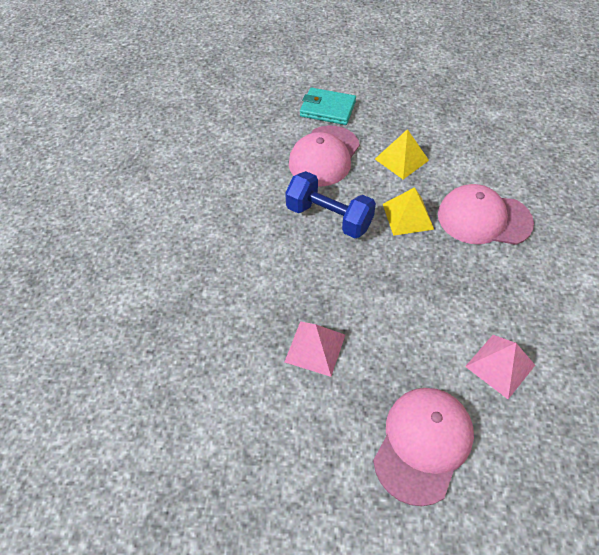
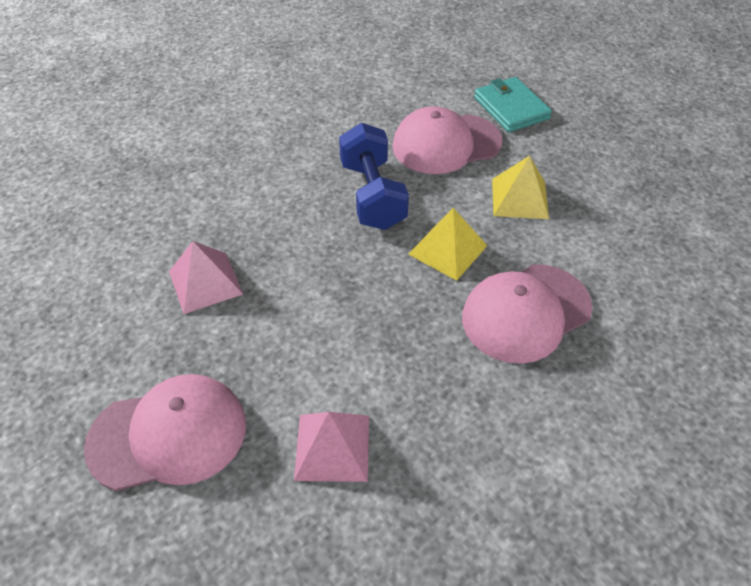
camera: 45 degrees right, 5 degrees down
pink cap [438,184,534,245] -> pink cap turned 90 degrees counterclockwise [462,264,593,364]

